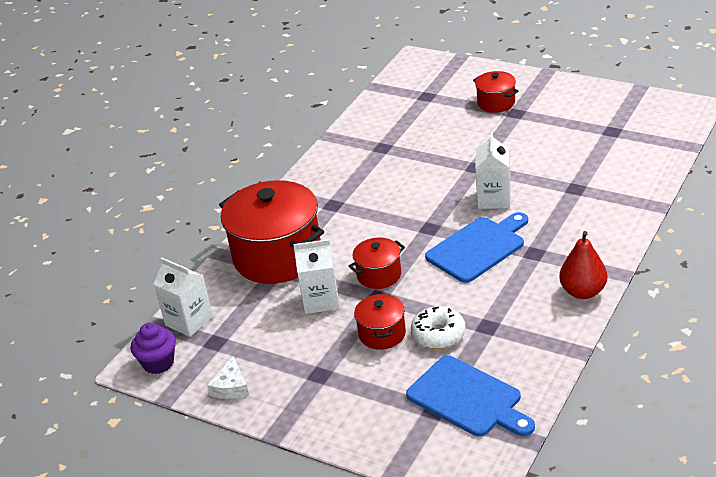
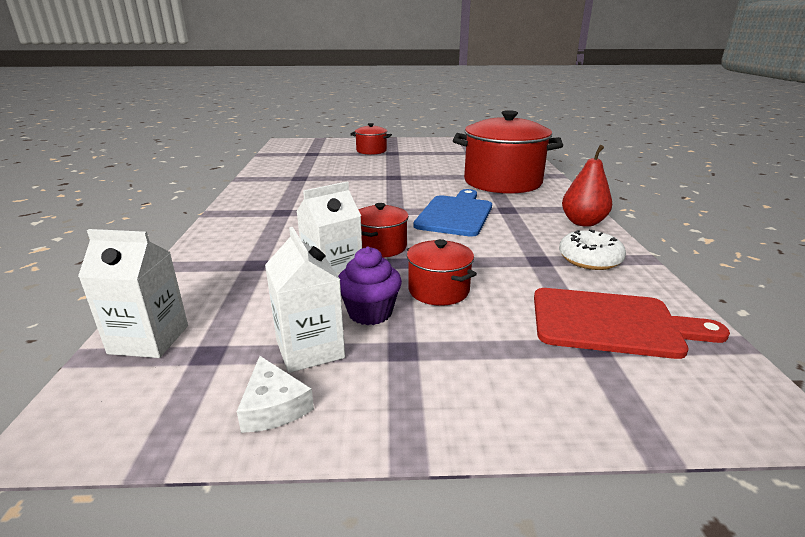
camera: 35 degrees left, 10 degrees down
purple cupcake [131,322,176,374] -> purple cupcake moved to [338,247,402,325]
red pot [219,180,324,284] -> red pot moved to [453,110,563,194]
blue cutting board [406,356,535,437] -> red cutting board [534,288,730,359]
white donut [411,306,466,349] -> white donut moved to [559,229,626,270]
white carton [475,133,511,209] -> white carton moved to [265,227,345,373]

